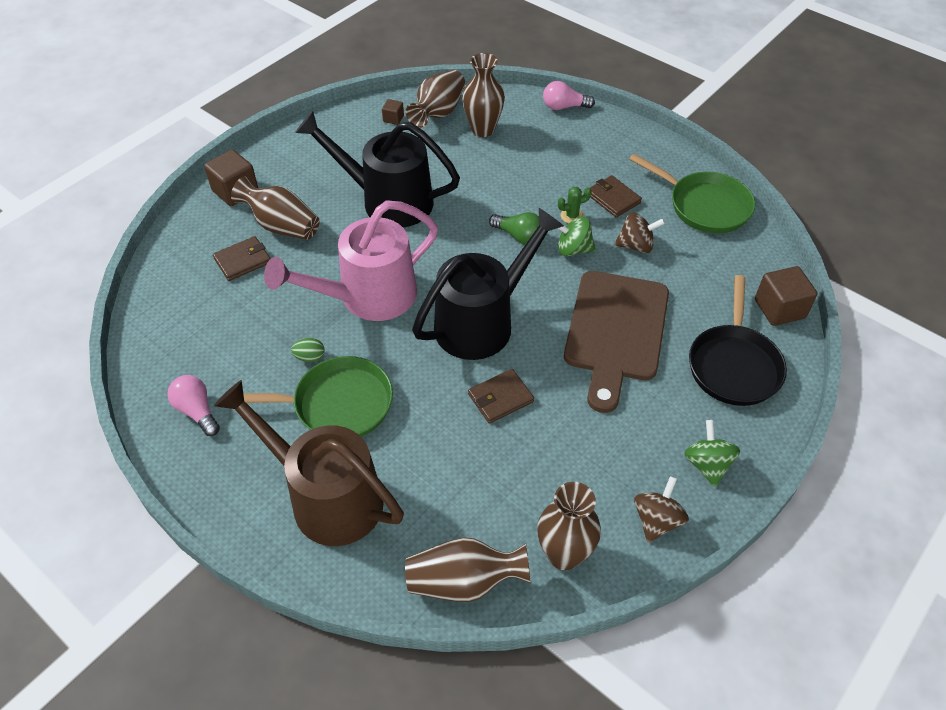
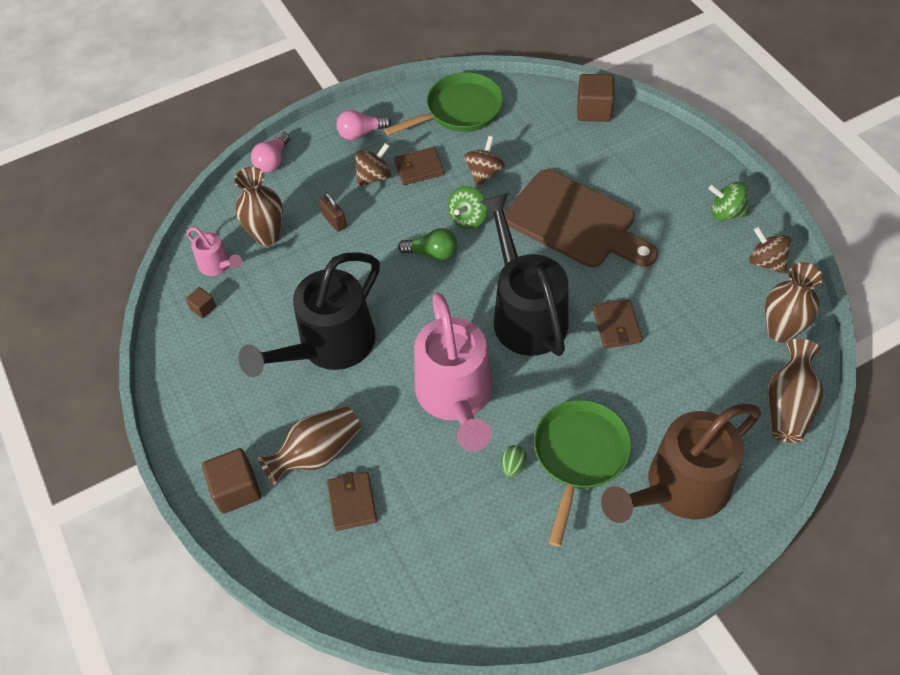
camera: 65 degrees left, 5 degrees up
pink light bulb [167,375,220,436] -> pink light bulb moved to [336,110,391,140]
brown vase [405,70,465,128] -> pink watering can [186,227,242,276]
green light bulb [489,212,539,245] -> green light bulb turned 45 degrees clockwise [398,228,457,261]
green cactus [558,187,592,223] -> none
black pan [689,275,787,406] -> none
none -> brown padlock [319,192,347,232]
none -> brown spinning top [355,143,391,187]

